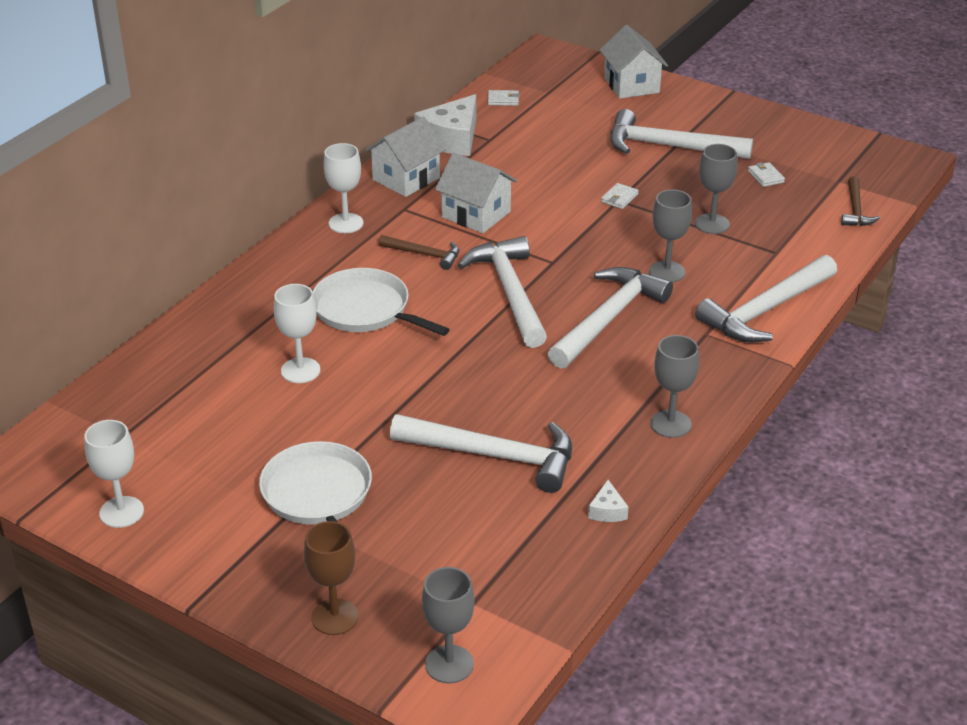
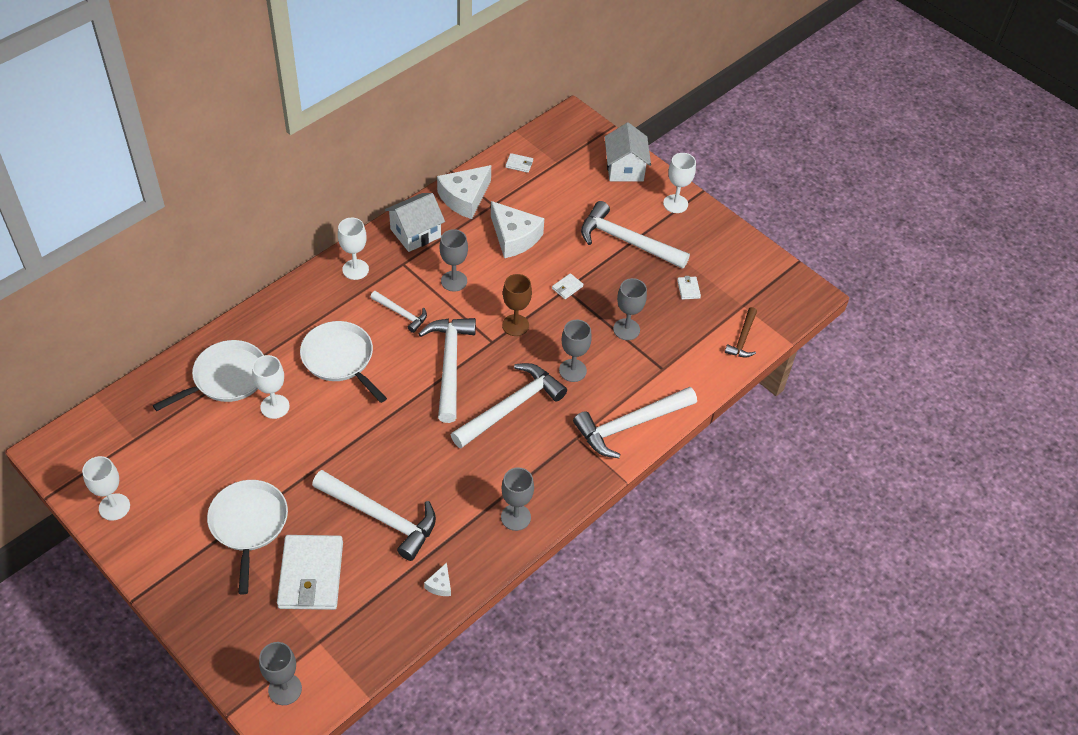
camera: 10 degrees right, 15 degrees up
brown goblet [304,521,359,635] -> brown goblet moved to [502,274,532,336]
brown hammer [379,235,459,270] -> white hammer [370,291,427,333]
white house [435,153,517,233] -> grey goblet [440,229,468,292]
none -> white pan [153,340,264,411]
none -> white wallet [277,535,343,610]
none -> white cheese [491,201,544,258]
none -> white goblet [663,153,696,213]

